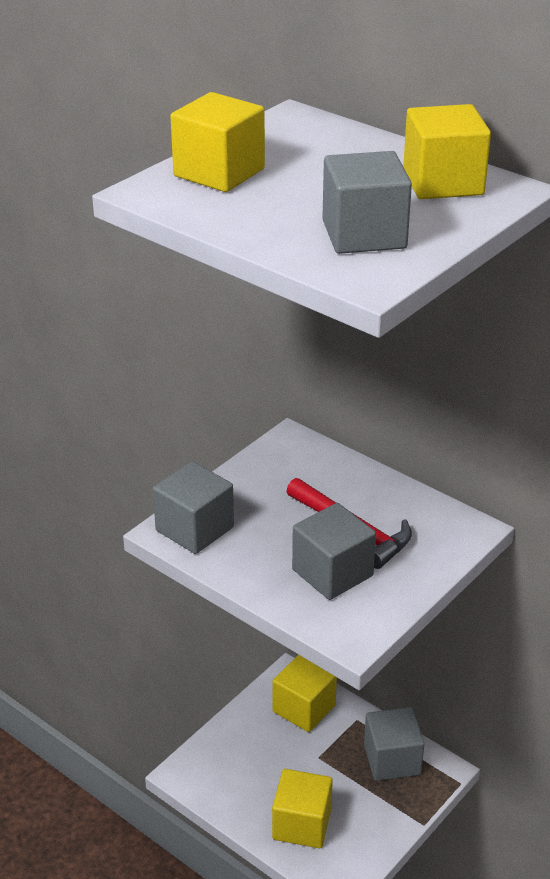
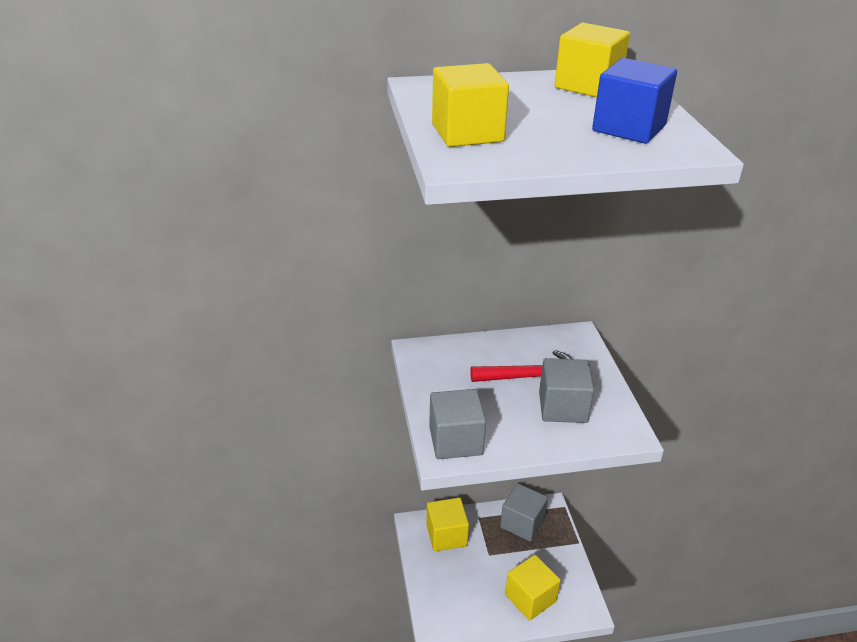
camera: 50 degrees left, 0 degrees up
grey cube [322,151,412,254] -> blue cube [592,58,677,144]

